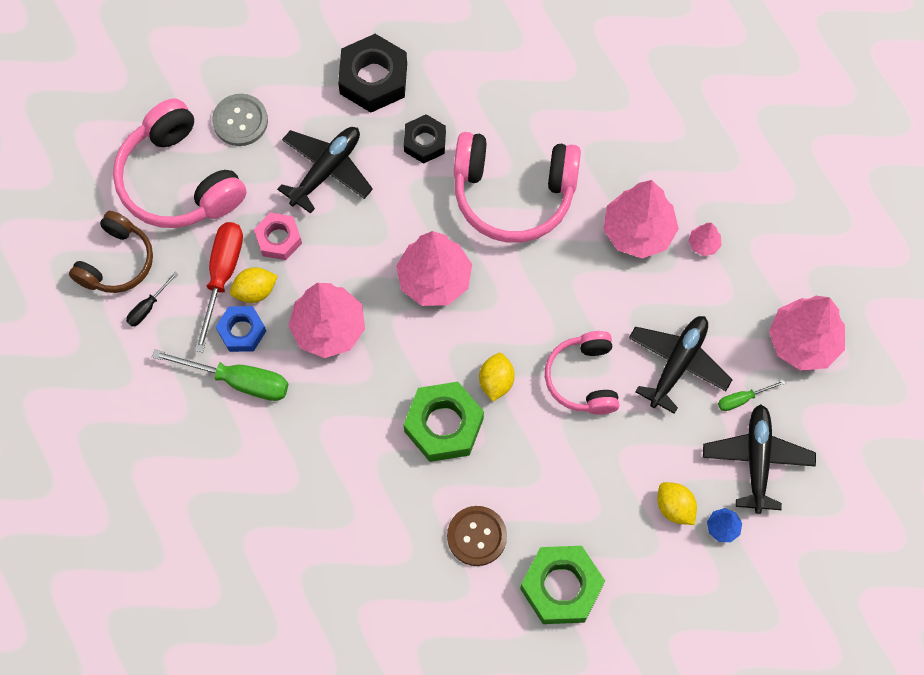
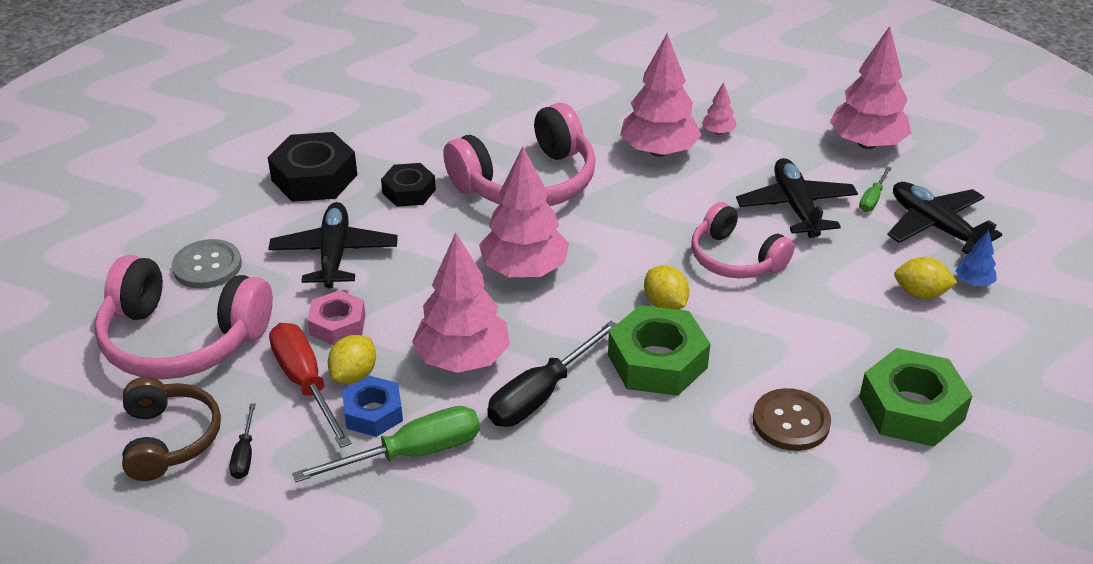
camera: 40 degrees left, 30 degrees down
none -> black screwdriver [487,321,617,427]

